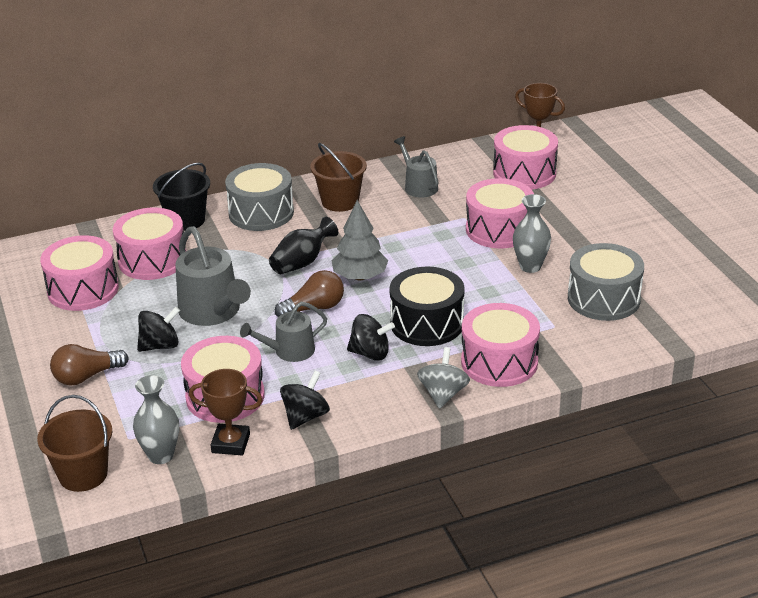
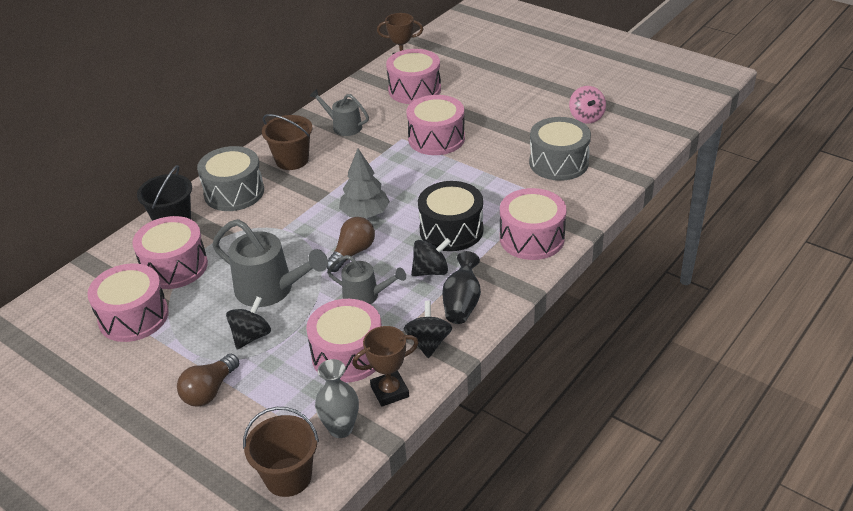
camera: 30 degrees left, 5 degrees up
grey watering can [240,302,327,362] -> grey watering can turned 105 degrees counterclockwise [327,255,406,304]
black vase [269,217,338,274] -> black vase moved to [442,251,481,324]
grey spinning top [417,347,470,409] -> none
grey vase [513,194,551,273] -> none
none -> pink spinning top [569,86,606,124]

